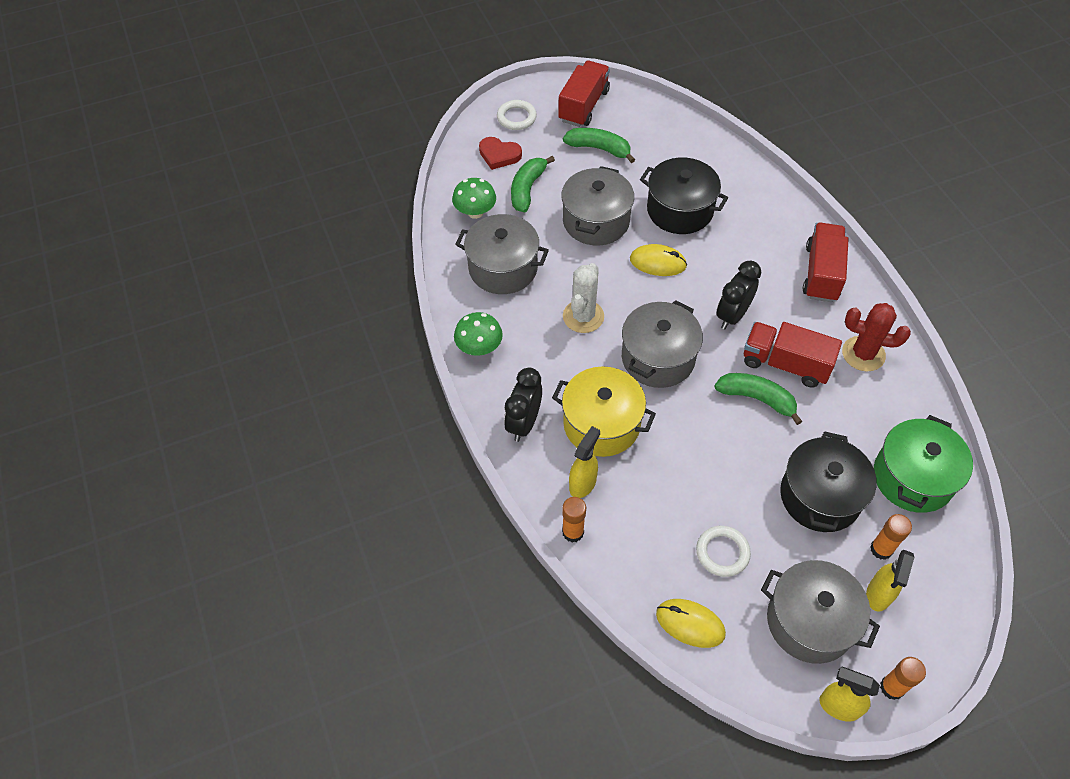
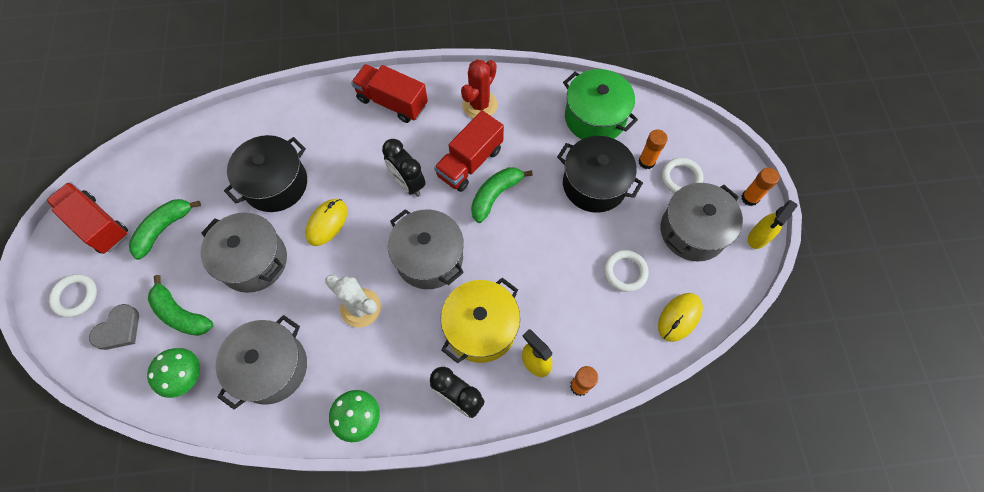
camera: 75 degrees left, 10 degrees up
red heart [479,137,522,170] -> grey heart [89,304,139,350]
yellow spray bottle [866,550,914,612] -> white ring [661,158,704,193]

